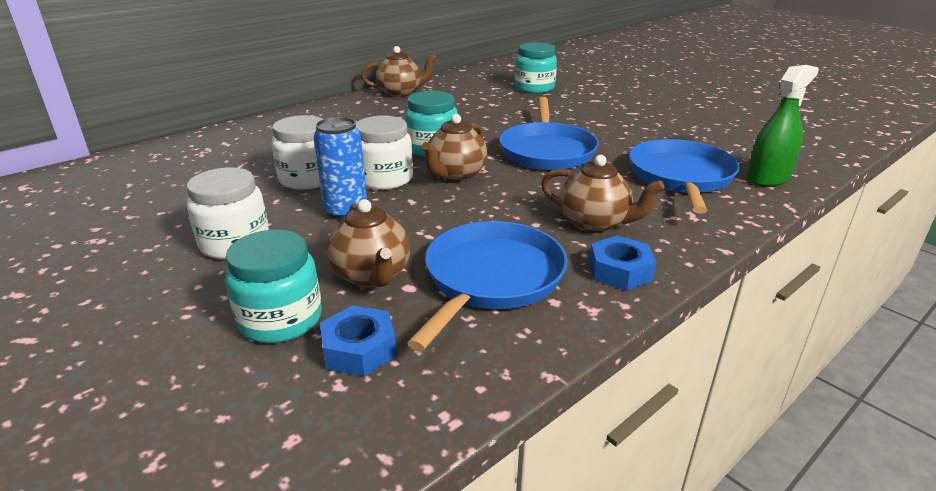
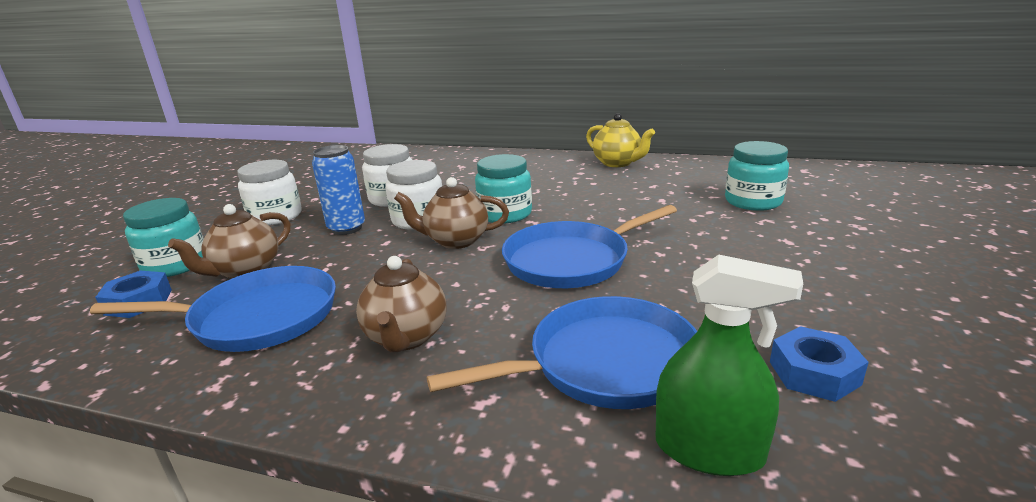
camera: 60 degrees right, 5 degrees down
brown teapot [361,46,437,97] -> yellow teapot [586,113,655,167]
blue nut [589,236,656,291] -> blue nut moved to [770,326,869,402]

